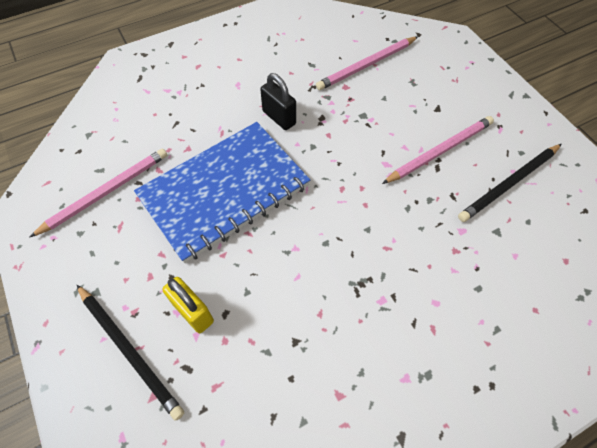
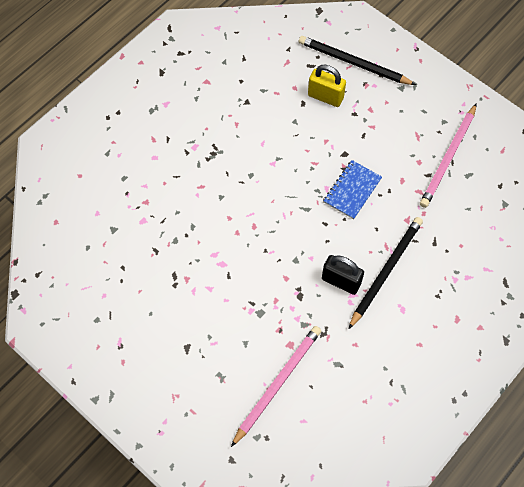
camera: 160 degrees right, 5 degrees up
blue notebook [134,122,310,263] -> blue notebook [324,160,382,219], size x0.42
pink pencil [382,116,494,184] -> none
black pencil [458,144,561,222] -> black pencil moved to [349,217,423,329]

